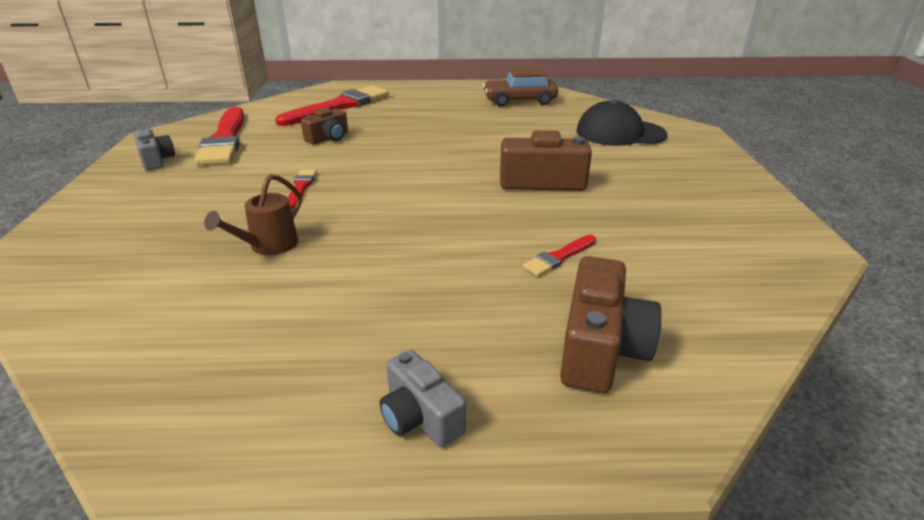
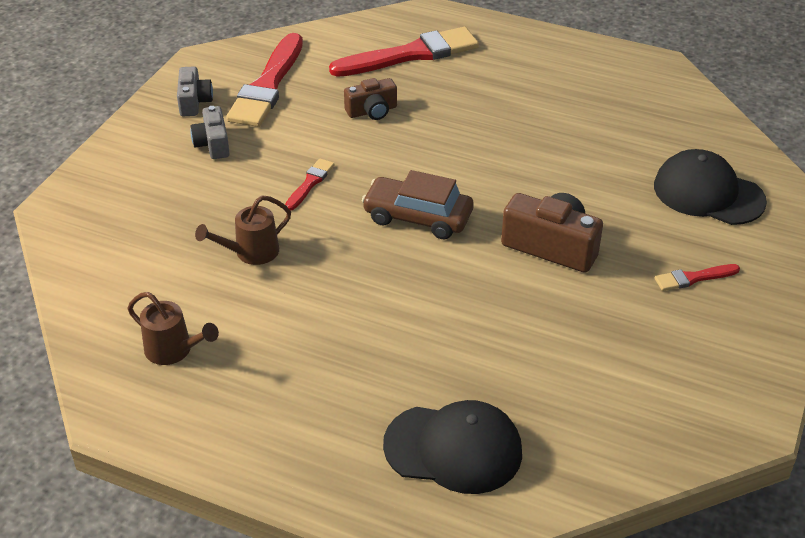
camera: 25 degrees right, 10 degrees up
grey camera [380,350,466,447] -> grey camera moved to [190,106,230,159]
brown car [483,67,558,107] -> brown car moved to [362,170,474,239]
red brush [522,235,596,276] -> red brush moved to [655,264,740,291]
brown camera [560,256,661,393] -> black cap [383,400,522,494]
none -> brown watering can [128,292,219,365]

